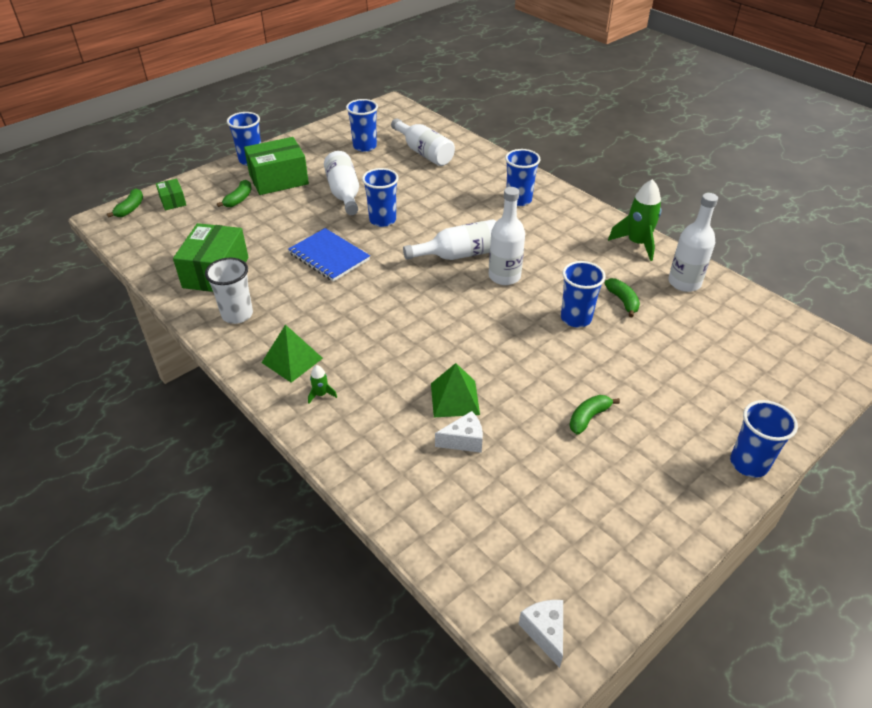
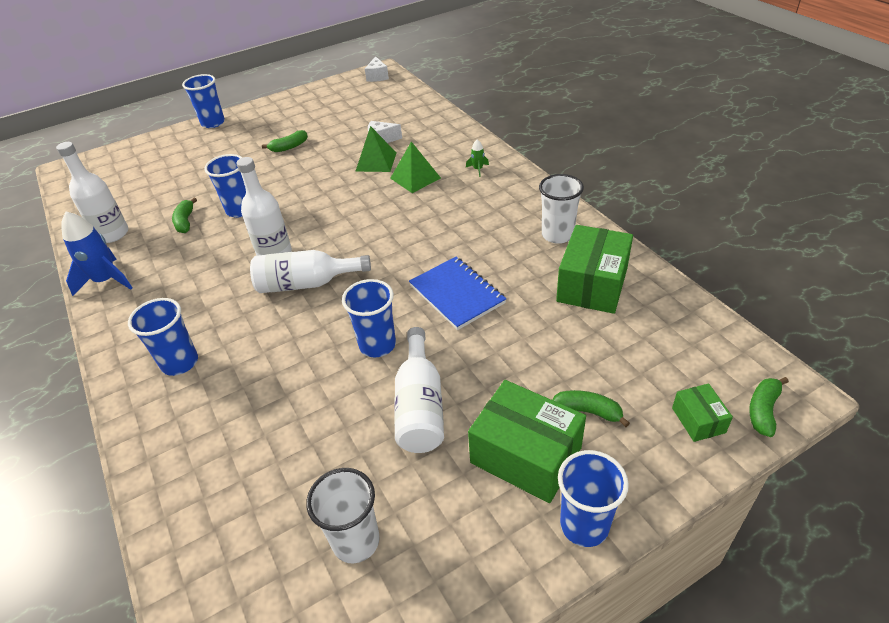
camera: 165 degrees left, 0 degrees up
green banana [217,180,252,207] -> green banana turned 75 degrees clockwise [552,390,630,427]
green box [244,137,309,195] -> green box turned 45 degrees clockwise [468,380,586,503]
green pyramid [262,324,323,383] -> green pyramid moved to [390,142,441,193]
blue cup [346,99,378,152] -> white cup [306,468,380,563]
white bottle [391,118,455,166] -> none
green rocket [608,179,662,261] -> blue rocket [61,212,133,296]

